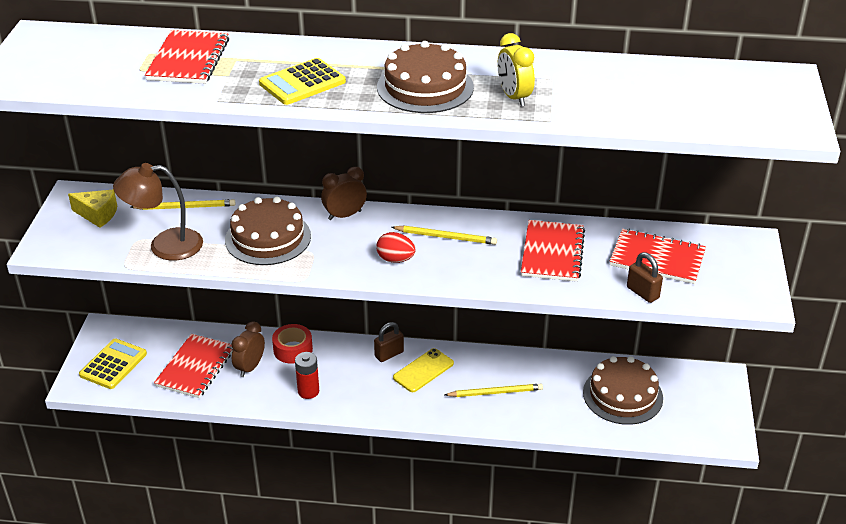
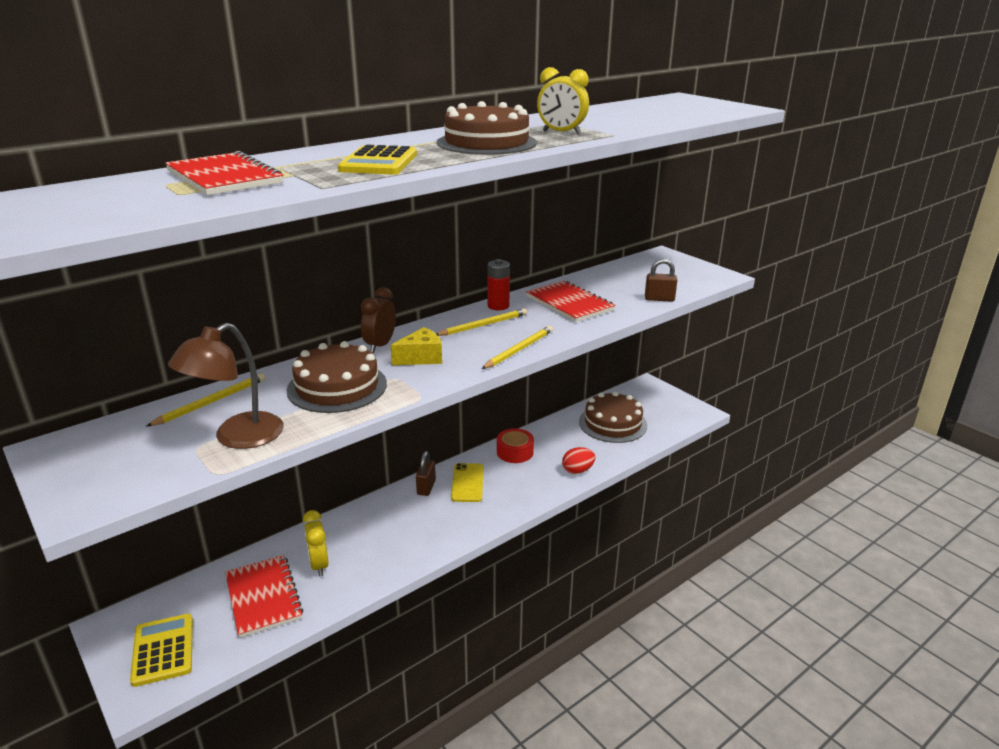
camera: 45 degrees left, 10 degrees down
yellow cheese [68,190,117,228] -> yellow cheese moved to [391,327,442,365]
brown clock [232,321,265,377] -> yellow clock [303,510,329,577]
red tape [272,324,313,364] -> red tape moved to [497,428,534,463]
red battery [295,352,319,399] -> red battery moved to [487,259,510,310]
red egg [376,232,416,263] -> red egg moved to [562,447,595,474]
yellow pencil [444,384,543,397] -> yellow pencil moved to [482,326,553,369]
red notebook [610,229,706,284] -> none

